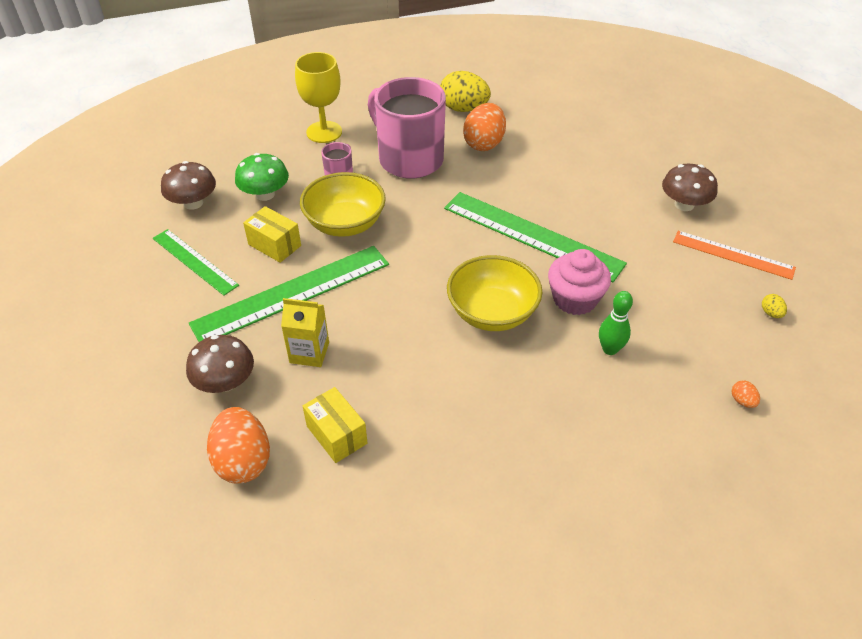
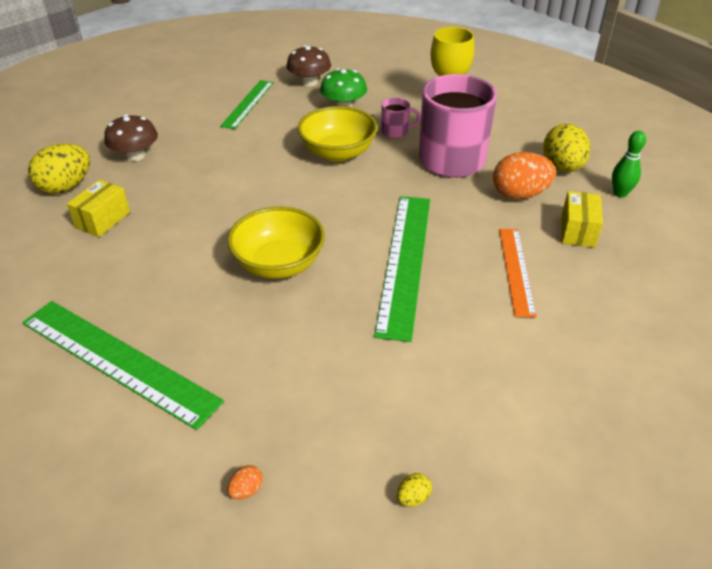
camera: 65 degrees right, 5 degrees down
green ruler [189,246,389,342] -> green ruler moved to [22,301,224,430]
orange egg [207,407,270,484] -> yellow egg [28,144,90,194]
yellow box [243,206,301,263] -> yellow box moved to [562,191,603,248]
yellow carton [281,298,329,367] -> none
pink cupcake [548,249,611,315] -> none
green bowling pin [599,291,633,355] -> green bowling pin moved to [612,131,646,197]
brown mushroom [662,164,718,211] -> none
orange ruler [673,231,796,280] -> orange ruler moved to [499,229,537,318]

